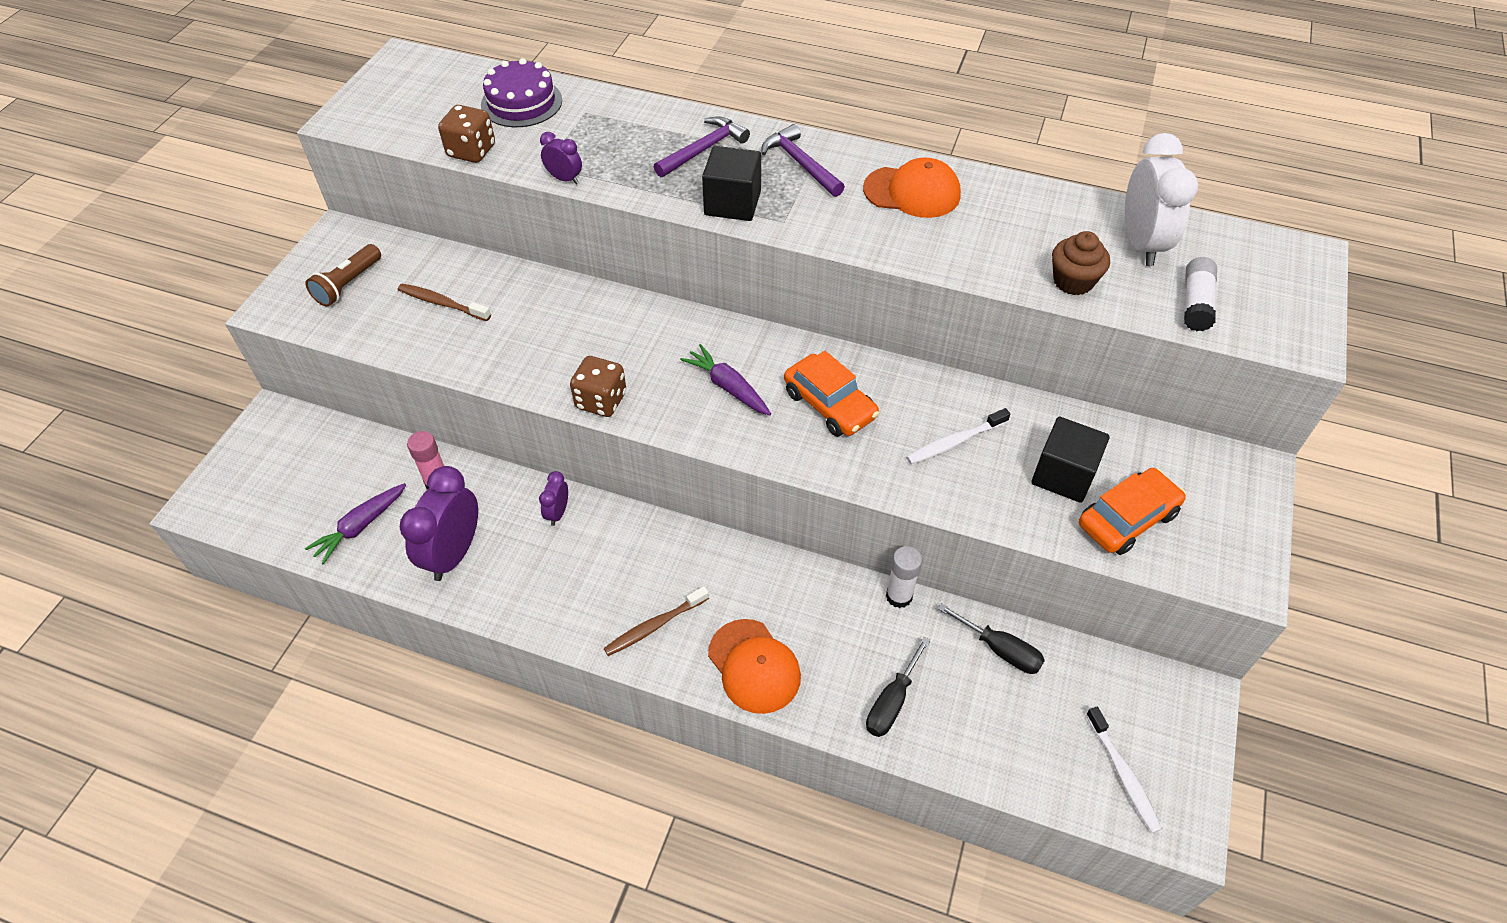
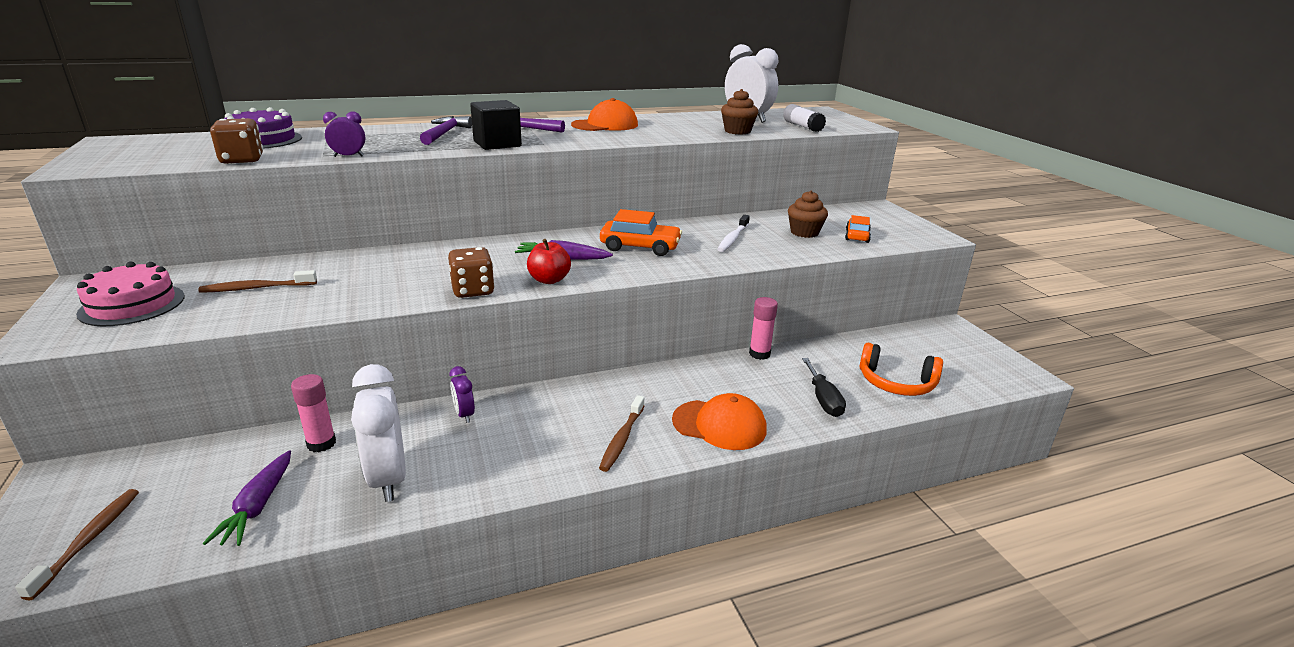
camera: 40 degrees left, 25 degrees down
brown flashlight [305,244,381,307] -> pink cake [76,262,185,326]
purple clock [400,466,478,581] -> white clock [351,364,406,502]
white glue stick [886,546,922,608] -> pink glue stick [749,297,778,360]
black screwdriver [938,603,1045,674] -> none
black cube [1031,417,1110,503] -> brown cupcake [788,191,828,238]
orange car [1079,468,1186,555] -> orange car [845,215,871,243], size x0.62
white toothbrush [1086,707,1162,833] -> none
none -> brown toothbrush [15,489,139,600]
none -> red apple [527,239,571,284]
none -> orange headphones [859,343,943,396]

